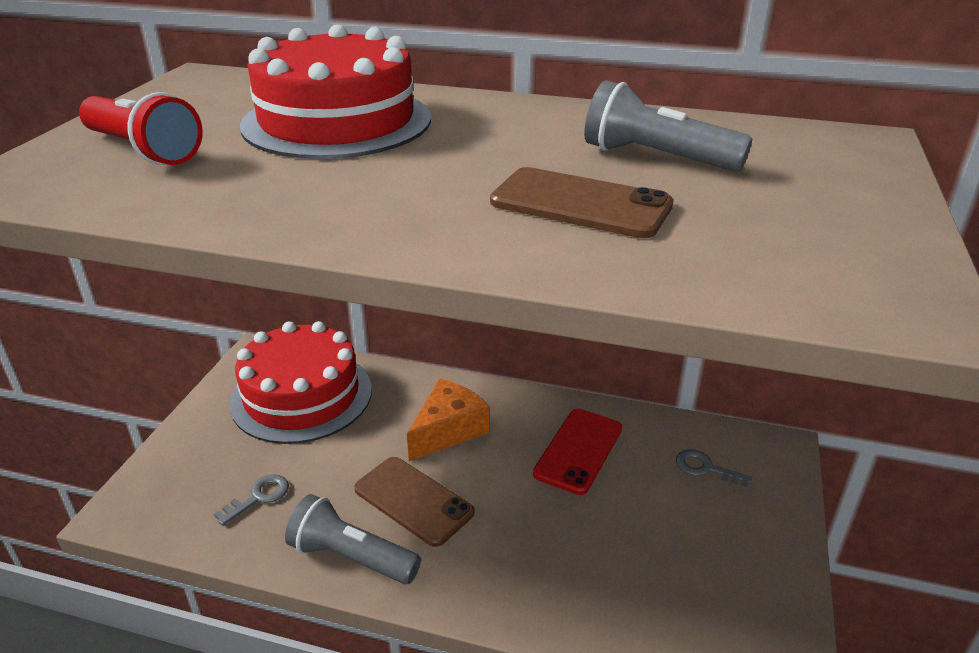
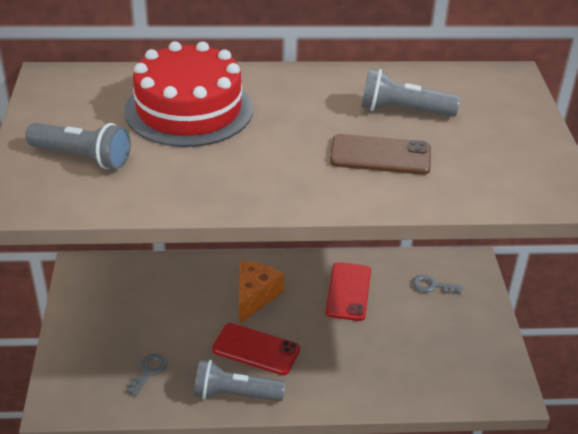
camera: 20 degrees left, 5 degrees up
red flashlight [79,92,203,165] -> grey flashlight [25,123,131,169]
red cake [230,321,372,444] -> none
brown phone [354,457,475,547] -> red phone [212,323,300,375]

